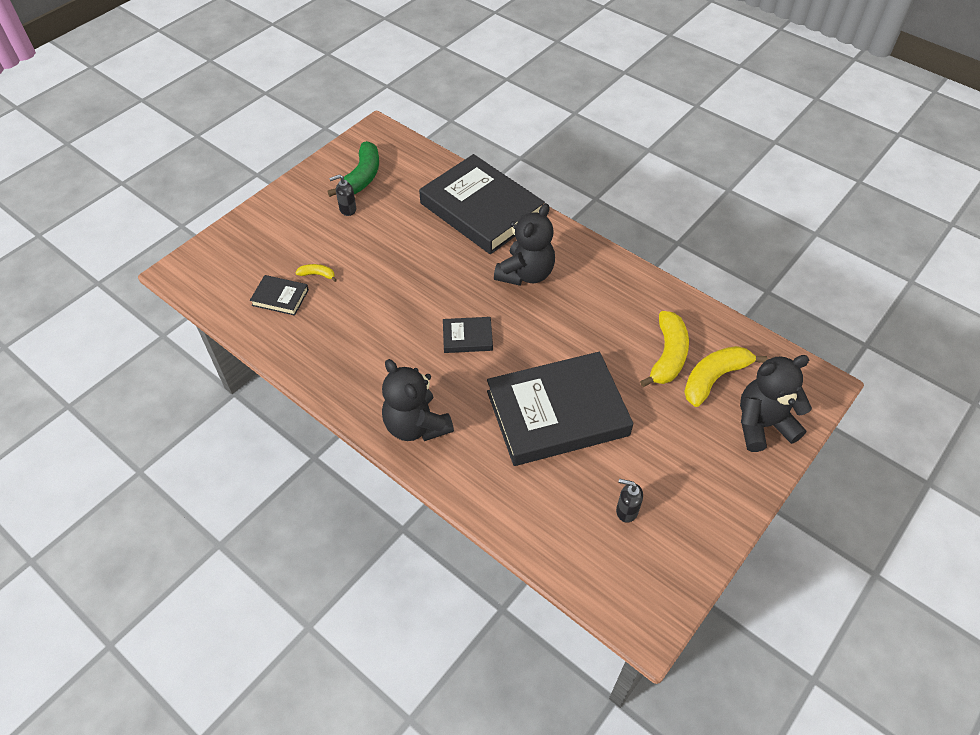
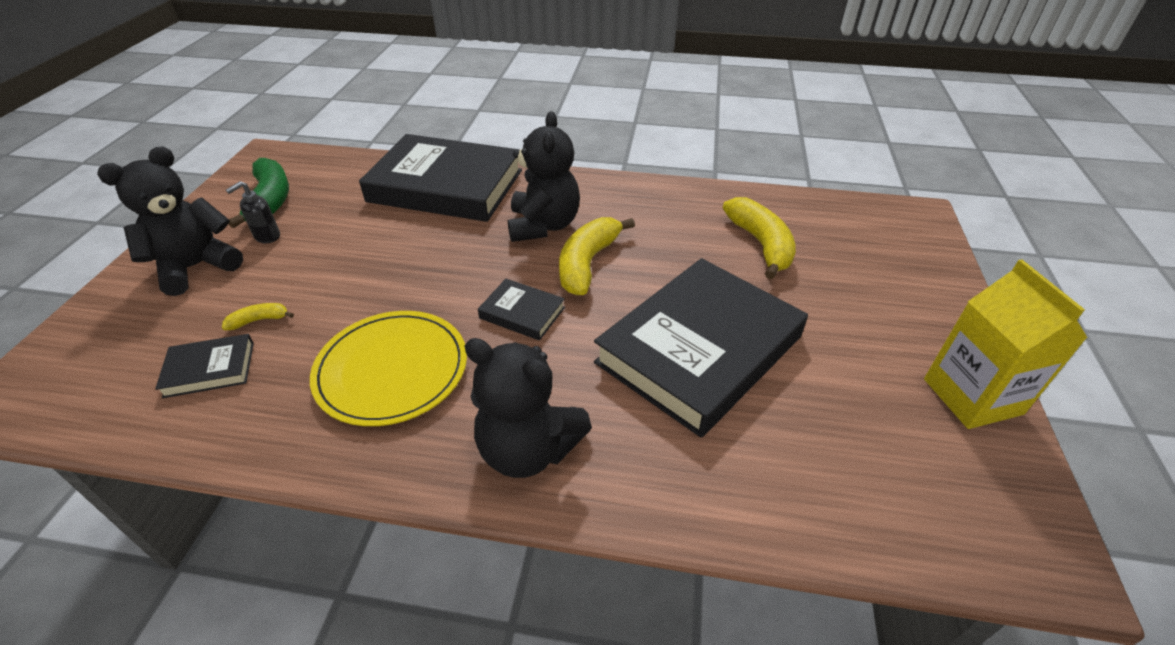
camera: 30 degrees left, 10 degrees down
black book [443,317,493,353] -> black book turned 60 degrees clockwise [478,279,565,341]
black soap dispenser [616,479,643,523] -> none
yellow banana [684,346,767,407] -> yellow banana moved to [559,217,635,295]
black teddy bear [740,355,812,452] -> black teddy bear moved to [97,147,243,296]
none -> yellow plate [310,311,467,426]
none -> yellow carton [924,259,1088,429]

